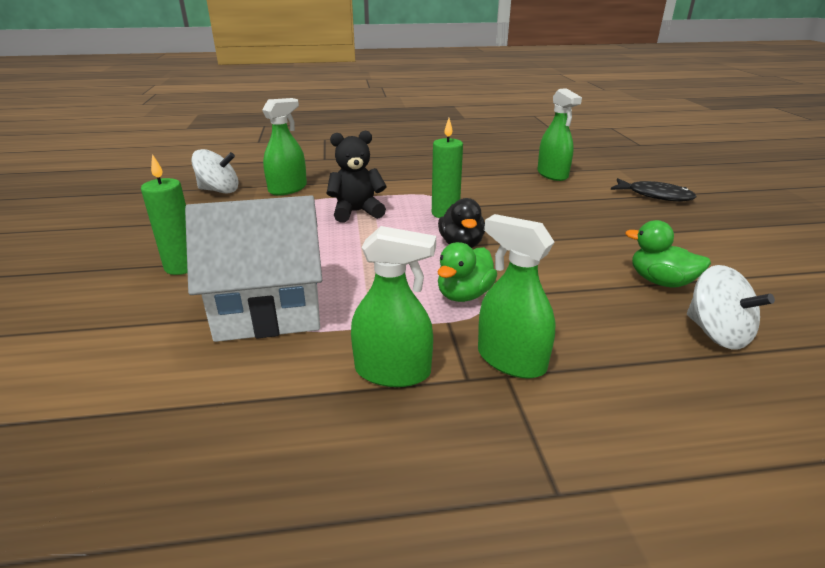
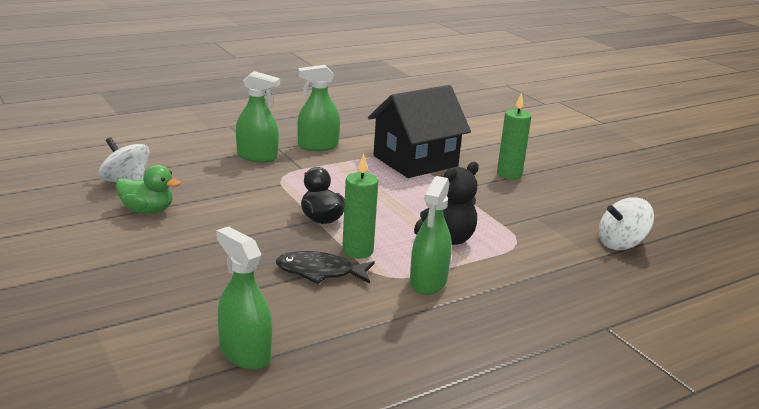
camera: 155 degrees right, 5 degrees down
white house [185,195,322,342] -> black house [368,85,471,178]
green spray bottle [262,98,307,195] -> green spray bottle moved to [410,176,452,295]
green duck [438,242,497,302] -> none
black fish [611,178,697,201] -> black fish moved to [276,251,375,284]

